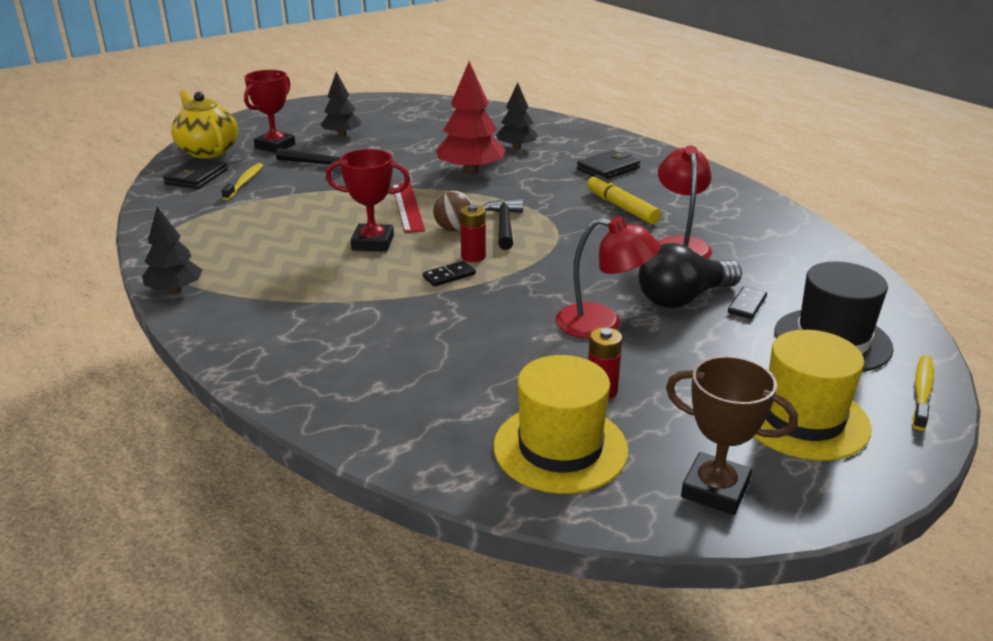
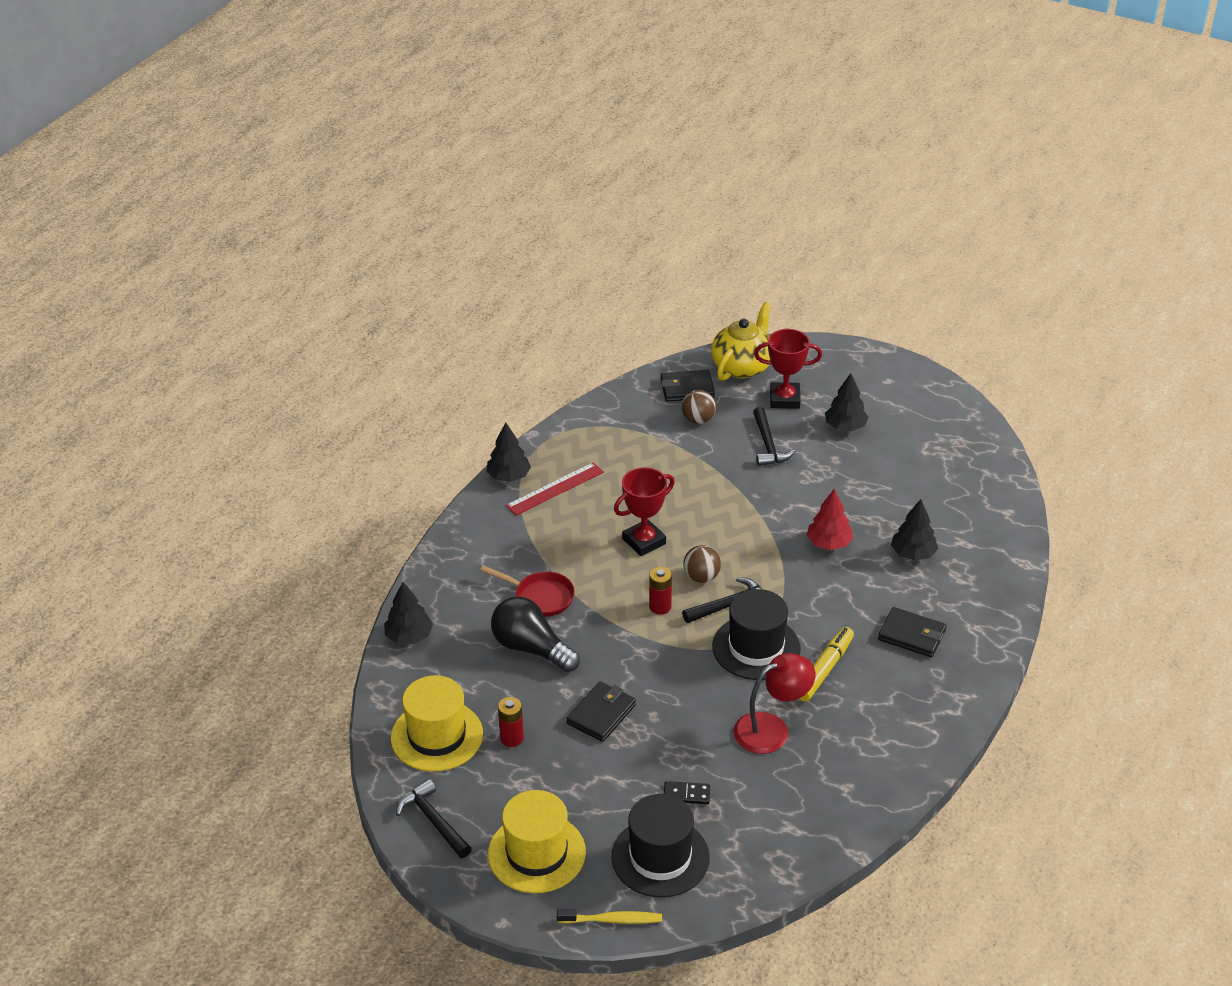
camera: 65 degrees right, 10 degrees up
yellow toothbrush [221,163,263,200] -> brown ball [682,390,716,424]
red trophy [326,149,410,252] -> red trophy turned 75 degrees clockwise [614,467,675,556]
red ruler [392,183,425,233] -> red ruler moved to [506,462,604,516]
black domino [423,261,476,287] -> none
red tree [436,61,505,174] -> red tree [807,489,854,550], size x0.64
red lamp [555,216,660,339] -> black wallet [566,681,636,742]
black light bulb [639,243,742,308] -> black light bulb moved to [491,597,580,672]
brown trophy [666,356,798,515] -> black hammer [396,779,472,858]
none -> black tree [384,582,433,644]
none -> red pan [480,565,575,617]
none -> black hat [712,589,801,680]

